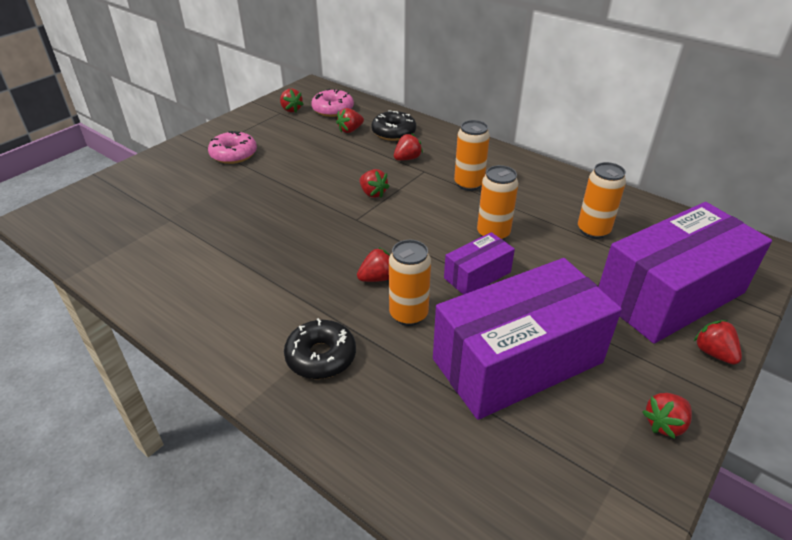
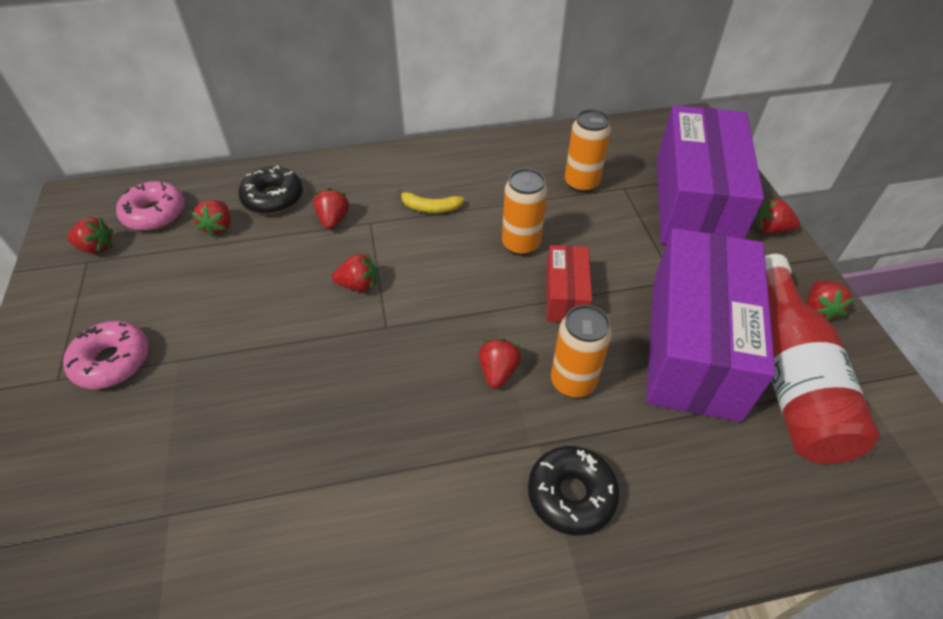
camera: 50 degrees left, 10 degrees up
purple box [444,232,515,295] -> red box [546,245,592,322]
orange can [454,120,490,191] -> yellow banana [397,188,464,213]
none -> red bottle [765,254,880,464]

